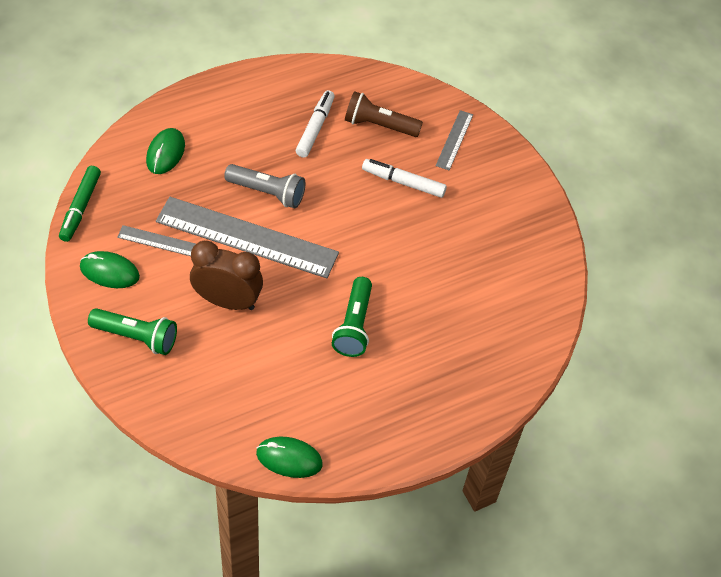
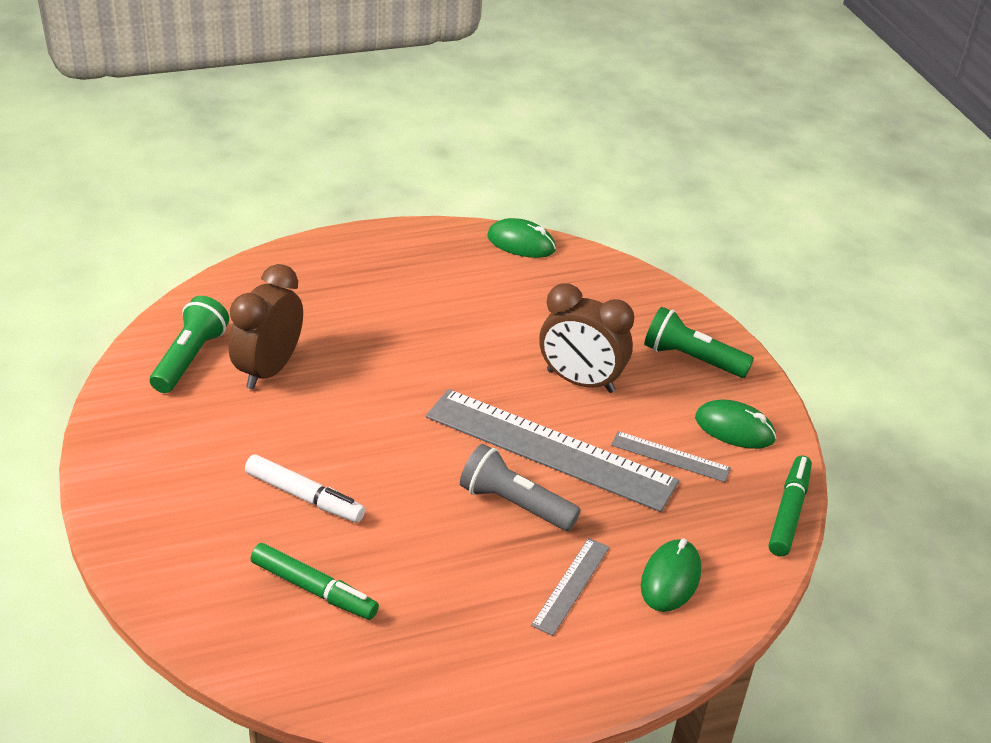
camera: 170 degrees left, 15 degrees down
white marker [296,90,335,158] -> none
green flashlight [332,277,372,357] -> green flashlight moved to [150,296,229,393]
brown flashlight [345,91,423,137] -> green marker [251,543,379,620]
grey ruler [436,110,473,170] -> grey ruler moved to [531,538,610,636]
none -> brown clock [229,264,303,390]

